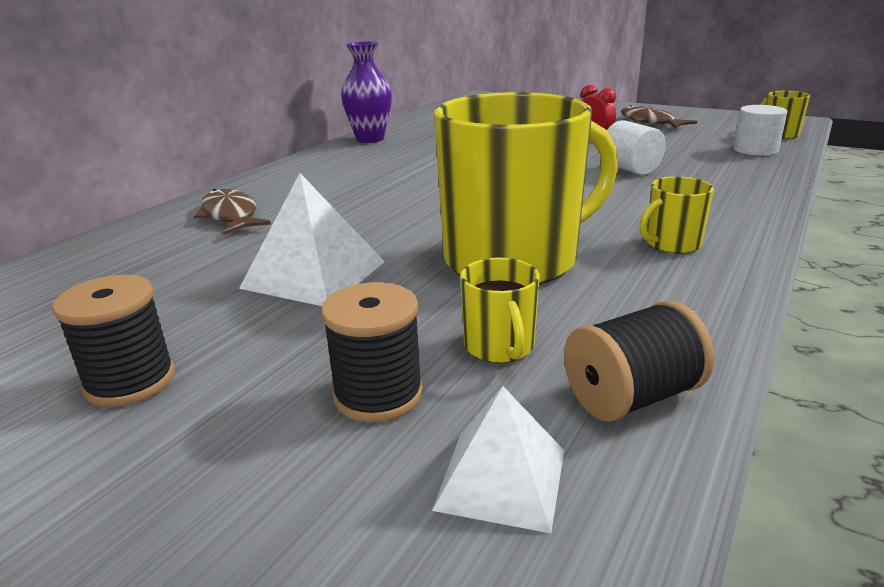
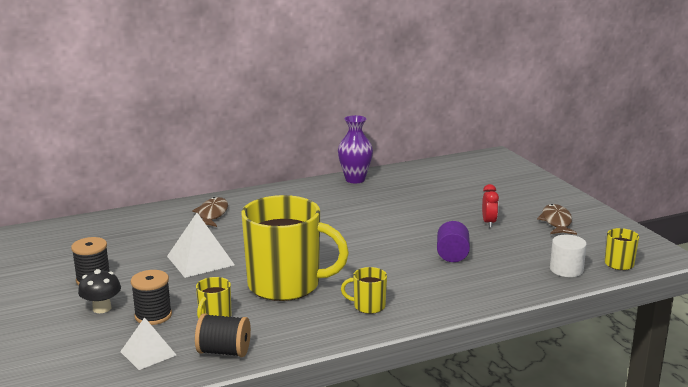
camera: 35 degrees right, 5 degrees down
white cylinder [607,120,666,175] -> purple cylinder [437,221,470,262]
none -> black mushroom [78,269,121,313]

